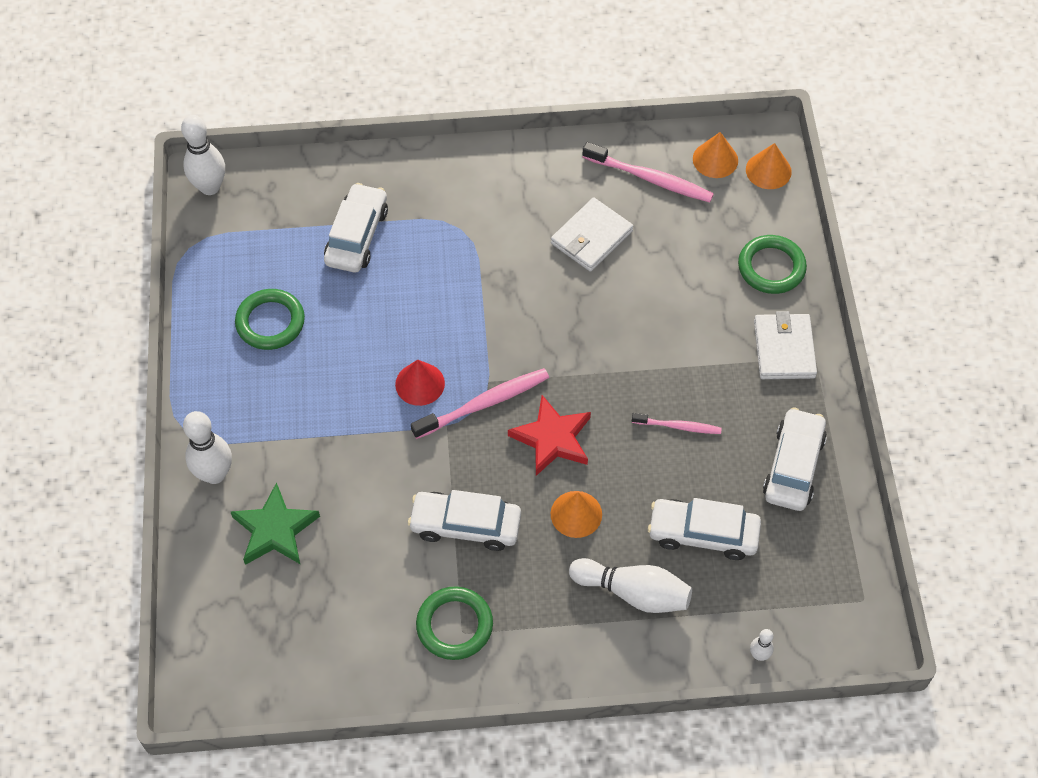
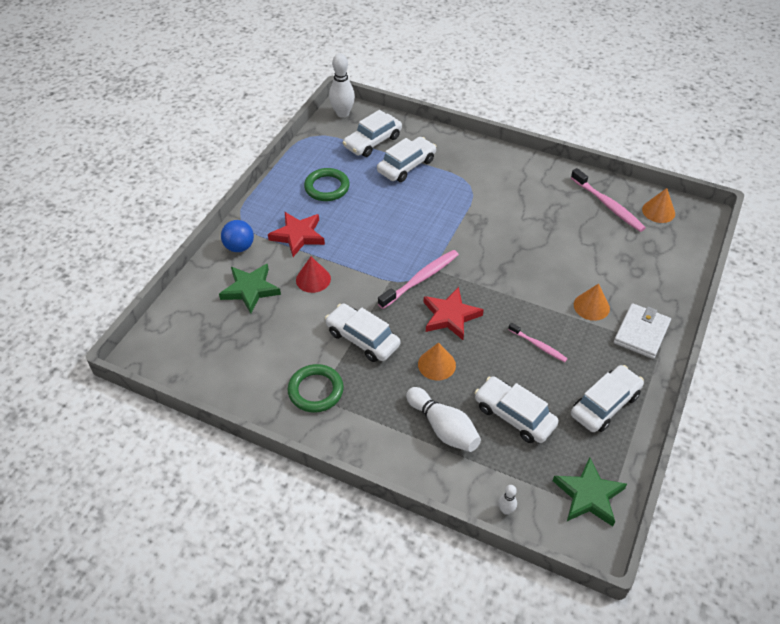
camera: 30 degrees right, 10 degrees down
white bowling pin [183,411,232,484] -> blue ball [221,220,254,252]
red cone [395,359,445,406] -> red cone moved to [296,257,331,293]
pink toothbrush [411,368,549,439] -> pink toothbrush turned 45 degrees counterclockwise [378,250,459,309]
white wallet [551,198,633,272] -> none
green ring [738,235,807,294] -> none
orange cone [746,143,792,189] -> orange cone moved to [574,284,610,321]
none -> red star [268,212,325,257]
none -> white car [343,110,402,157]
none -> green star [553,457,627,526]

